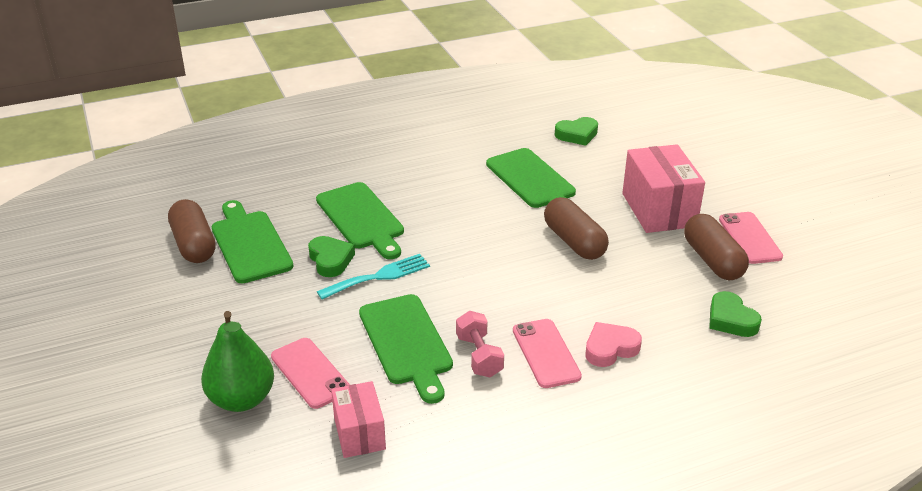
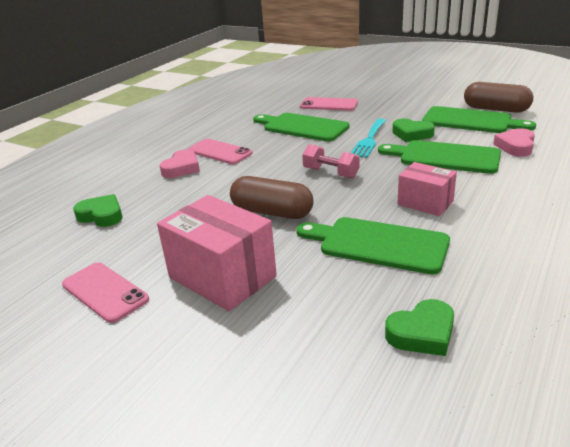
camera: 145 degrees right, 5 degrees down
green pear [201,311,274,412] -> none
pink box [331,381,386,458] -> pink box moved to [397,162,457,216]
pink dumbbell [456,311,504,377] -> pink dumbbell moved to [302,144,359,178]
green heart [555,117,598,146] -> green heart turned 150 degrees counterclockwise [385,299,454,356]
brown capsule [684,214,749,280] -> none
none -> pink heart [493,128,535,157]

